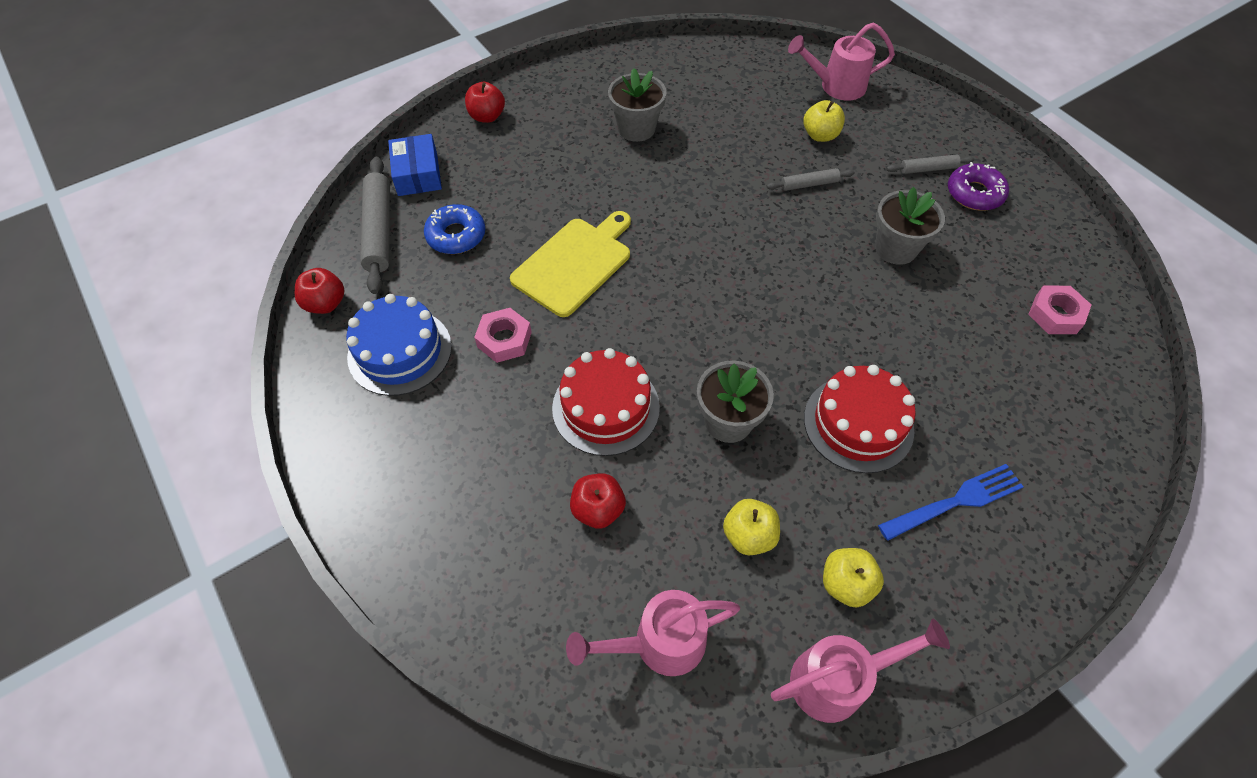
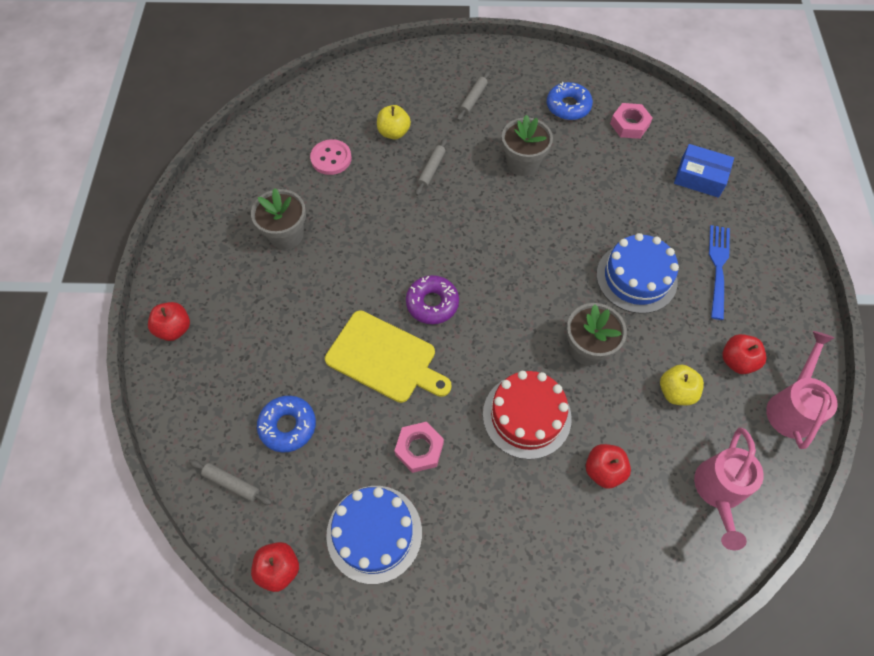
camera: 55 degrees left, 5 degrees up
grey rolling pin [360,157,390,294] -> grey rolling pin [189,460,272,505], size x0.53
blue box [388,134,442,196] -> blue box moved to [674,144,734,198]
yellow cutting board [510,211,631,317] -> yellow cutting board turned 135 degrees clockwise [325,311,452,403]
pink watering can [788,22,895,100] -> none
red cake [804,365,916,473] -> blue cake [596,233,679,314]
yellow apple [823,548,884,607] -> red apple [722,334,766,374]
purple donut [948,162,1009,211] -> purple donut moved to [406,275,459,324]
none -> pink button [310,139,352,175]
none -> blue donut [547,82,593,120]

